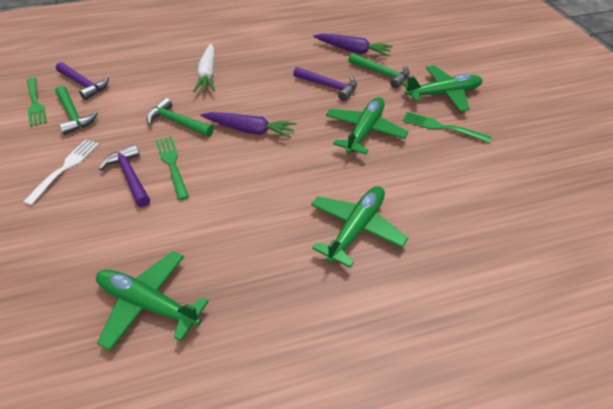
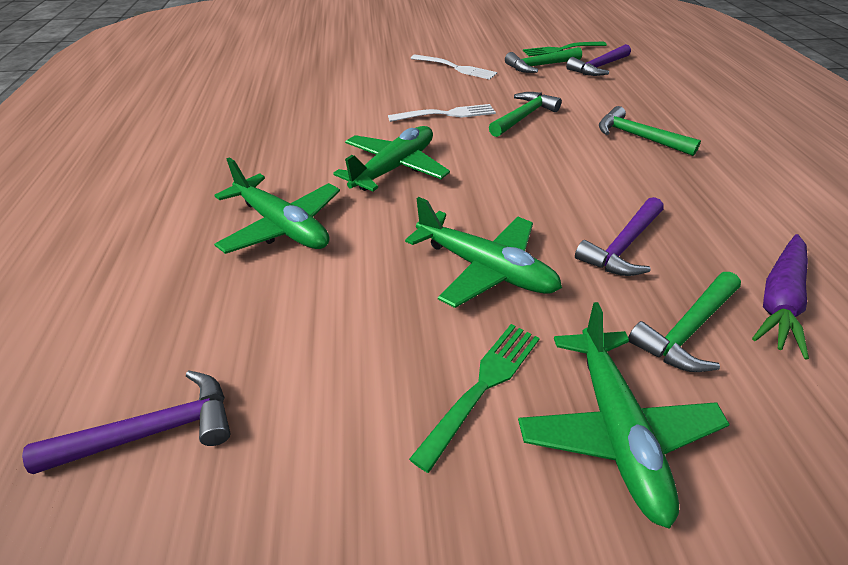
camera: 100 degrees right, 5 degrees down
green plane [96,251,209,351] -> green plane moved to [333,126,450,191]
purple hammer [99,145,150,207] -> purple hammer moved to [22,370,231,474]
green fork [155,136,189,200] -> white fork [388,104,496,122]
white carrot [193,43,215,92] -> green hammer [599,106,701,156]
purple carrot [201,112,297,138] -> none

